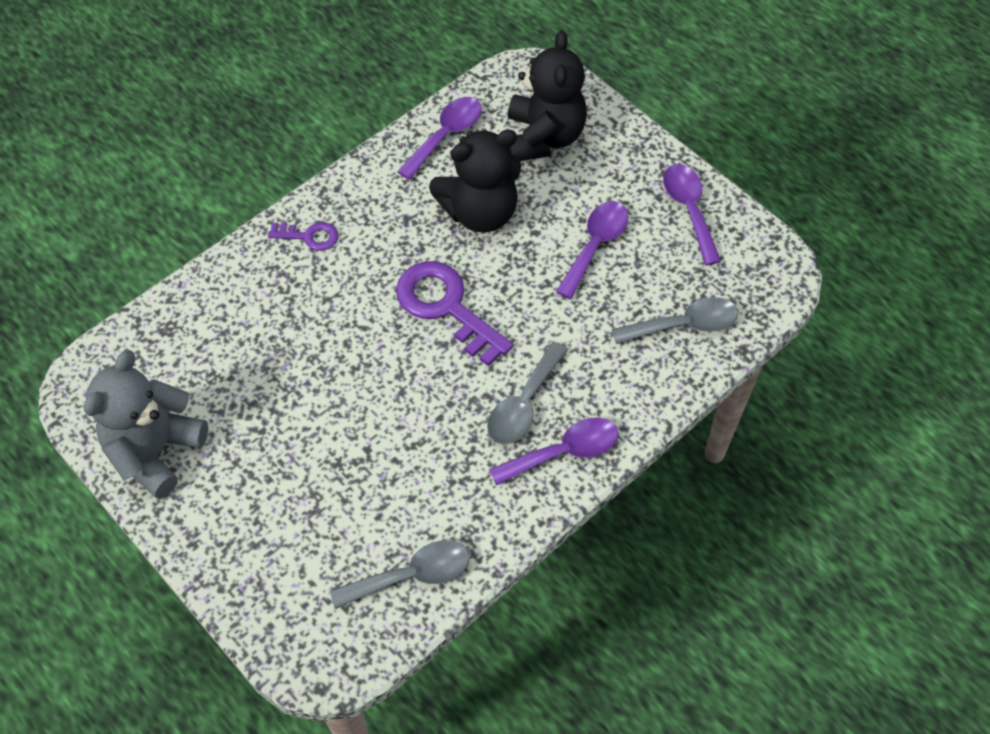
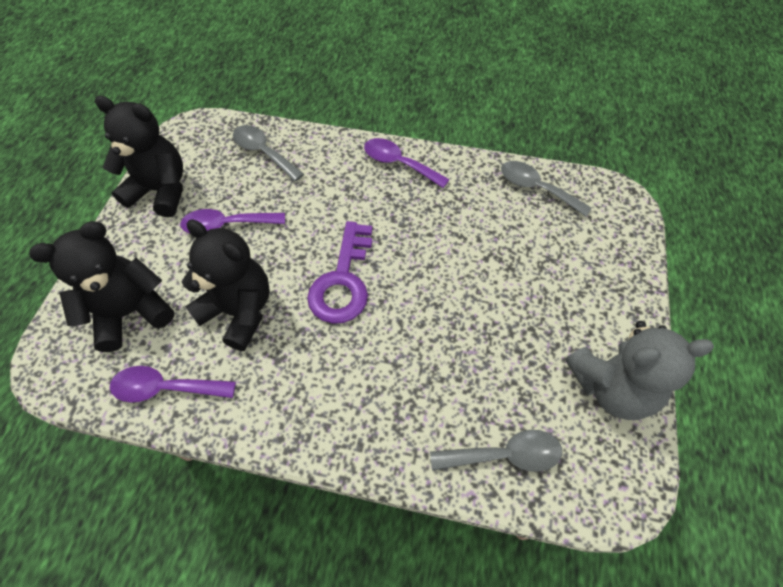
camera: 125 degrees left, 0 degrees up
purple key [268,222,338,251] -> none
grey spoon [487,342,568,445] -> grey spoon moved to [430,430,562,472]
purple spoon [663,164,721,265] -> black teddy bear [95,96,183,217]

